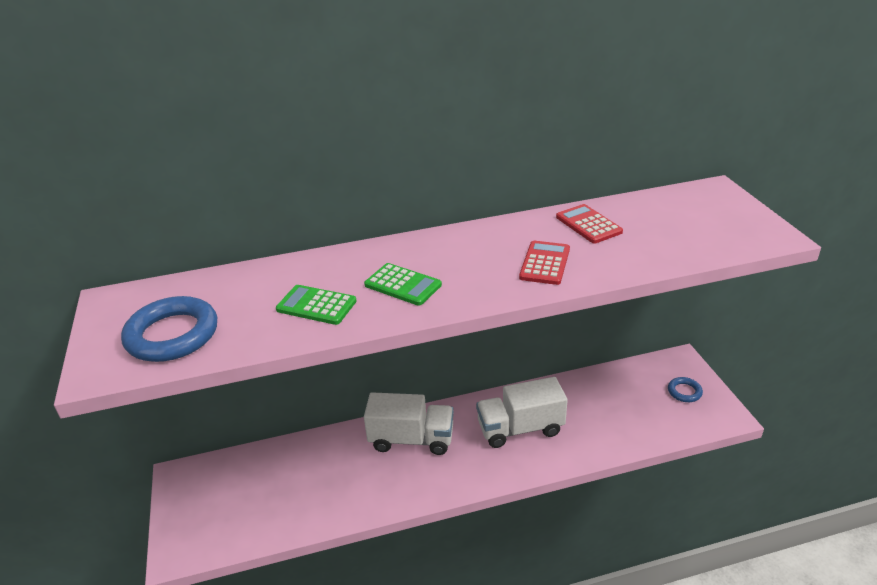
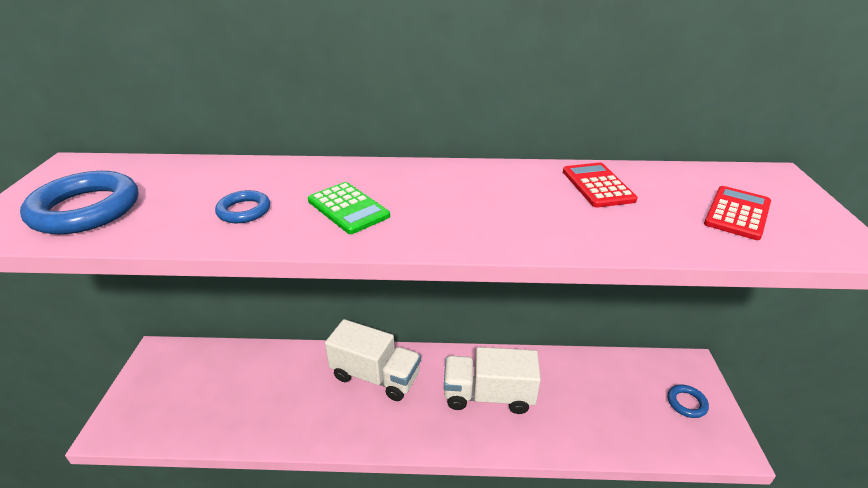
camera: 15 degrees right, 0 degrees up
green calculator [276,285,357,325] -> blue ring [215,190,270,223]
red calculator [519,241,570,285] -> red calculator moved to [704,186,771,240]

